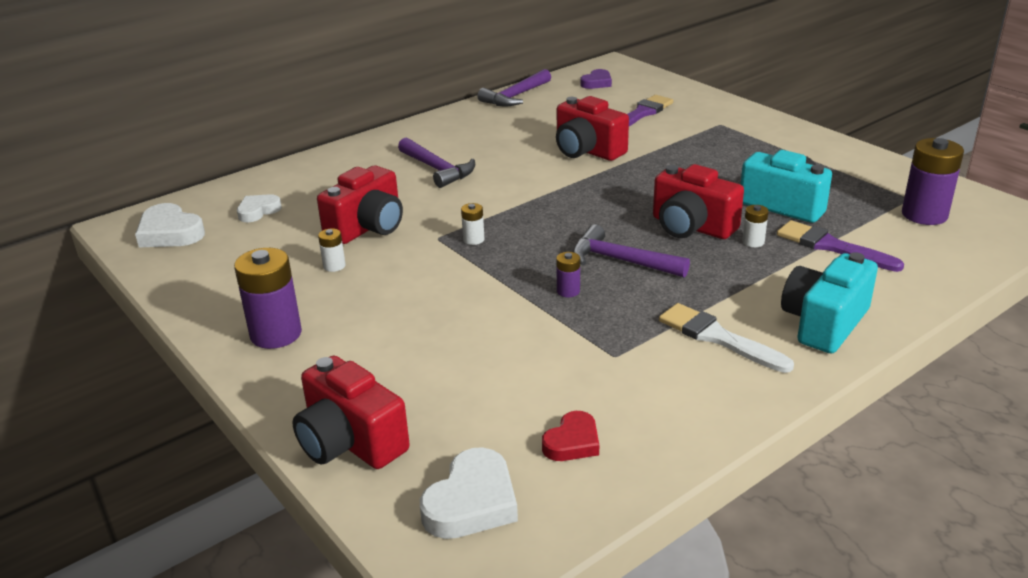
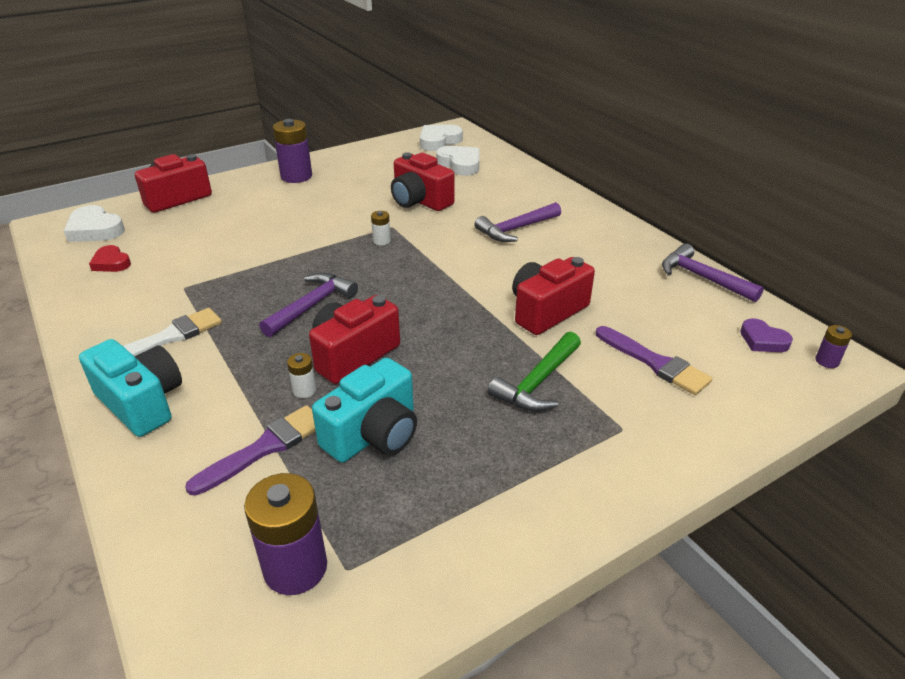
camera: 95 degrees right, 5 degrees up
white heart [237,194,282,222] -> white heart [436,146,480,176], size x1.56
white battery [318,228,345,272] -> none
purple battery [556,252,580,297] -> purple battery moved to [815,325,852,368]
none -> green hammer [488,332,581,412]

